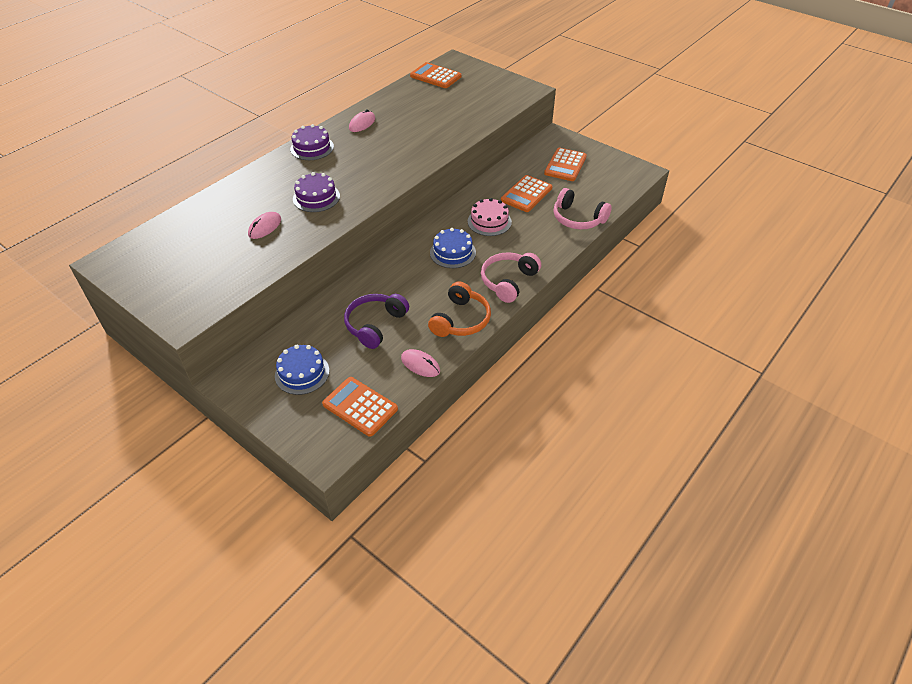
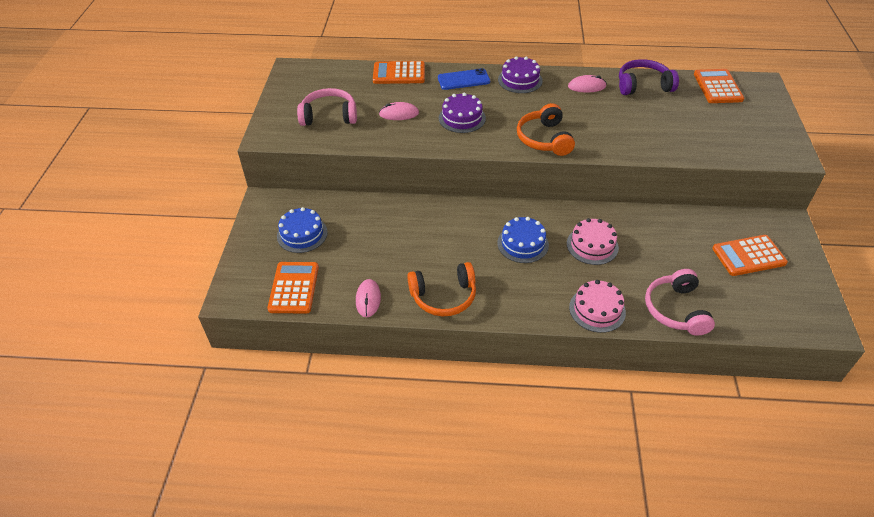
camera: 55 degrees right, 0 degrees up
purple headphones [344,294,409,349] -> purple headphones moved to [619,59,679,95]
pink headphones [481,252,541,303] -> pink headphones moved to [297,88,357,126]
orange calculator [501,175,552,212] -> orange calculator moved to [373,61,425,84]
none -> blue phone [438,68,490,90]
none -> orange headphones [517,103,575,156]
none -> pink cake [569,280,626,333]

